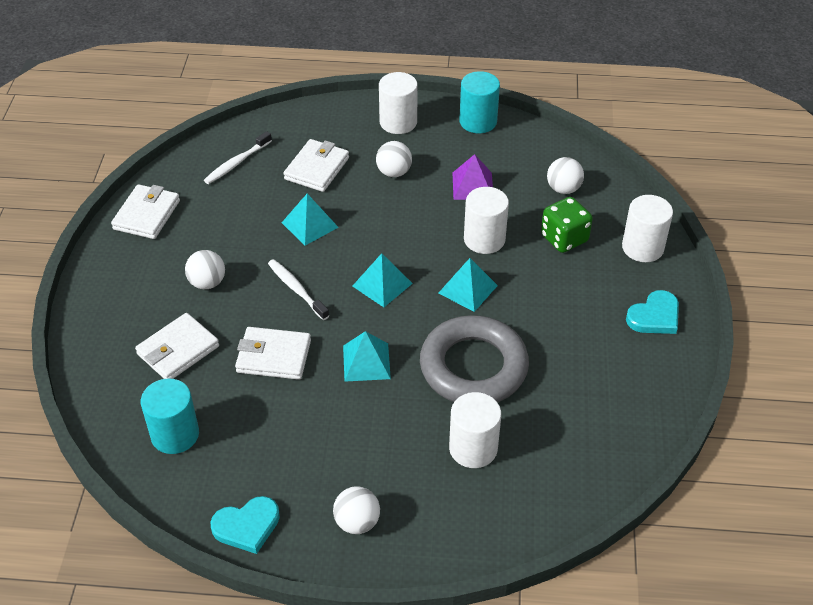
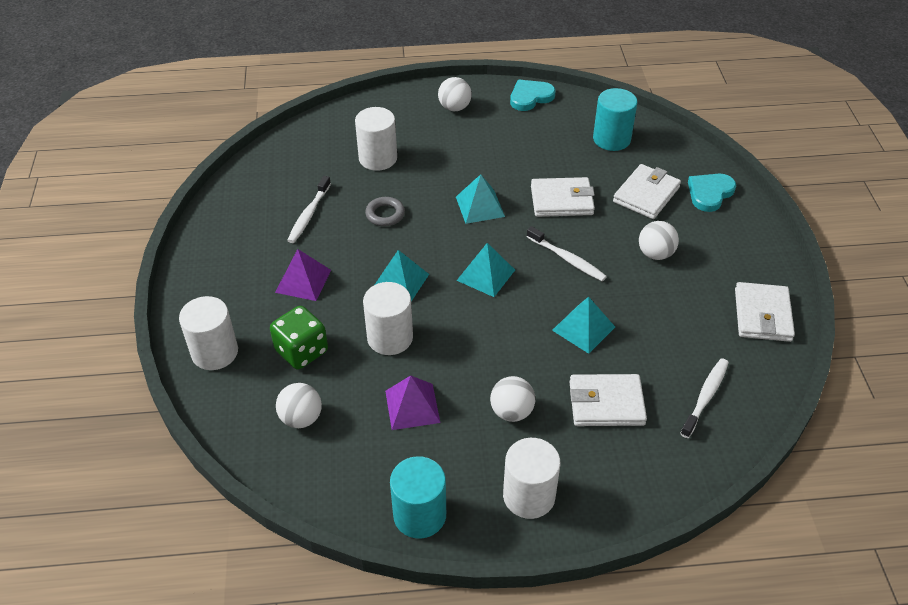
camera: 170 degrees right, 0 degrees up
white wallet [284,139,349,192] -> white wallet turned 75 degrees clockwise [570,374,647,426]
grey ring [420,315,529,402] -> grey ring [365,197,405,226], size x0.41
turquoise heart [626,290,679,334] -> turquoise heart moved to [688,174,736,212]
none -> purple pyramid [275,249,331,301]
none -> white toothbrush [287,176,331,243]

